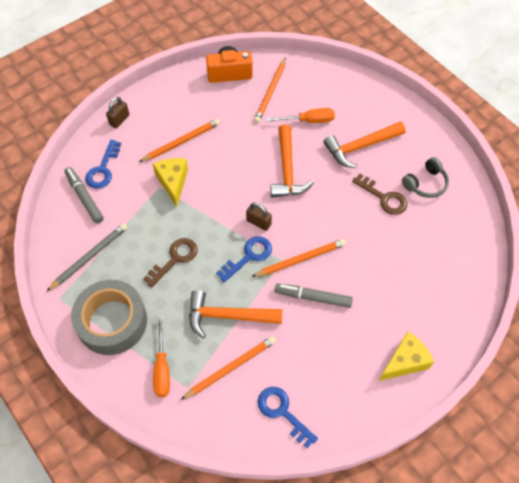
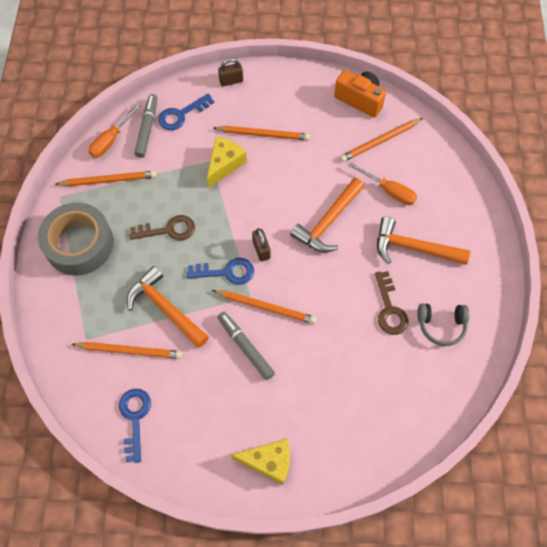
camera: 40 degrees right, 5 degrees up
grey pencil [46,223,128,292] -> orange pencil [55,171,157,186]
orange screwdriver [153,316,170,397] -> orange screwdriver moved to [88,103,141,158]

